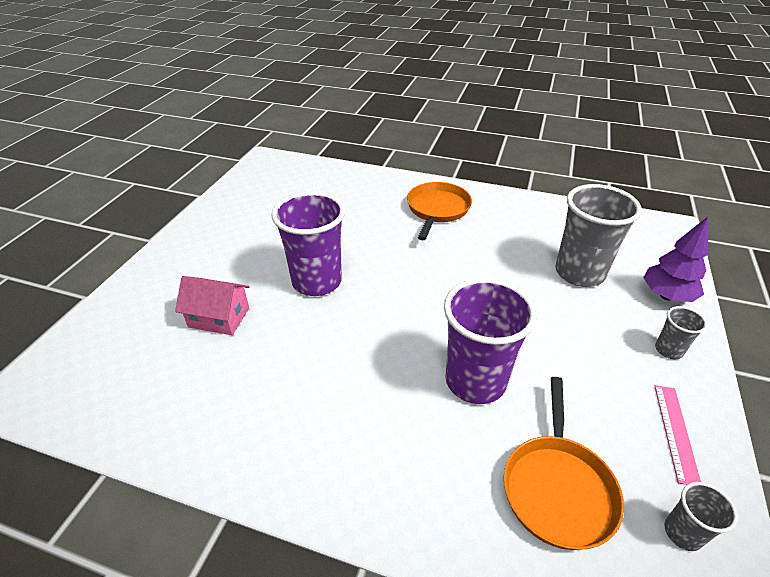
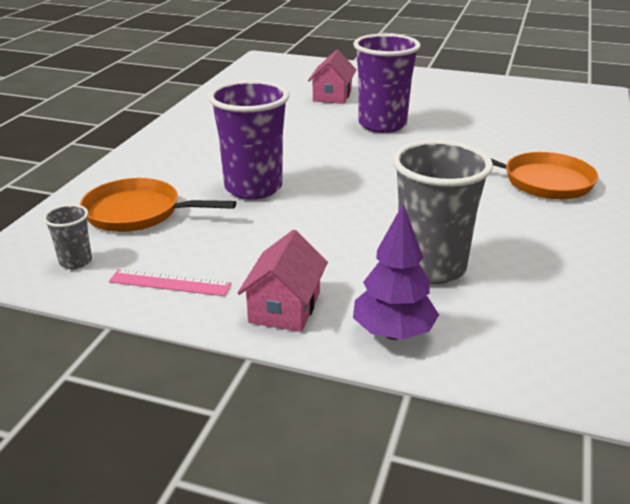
camera: 90 degrees right, 10 degrees down
grey cup [655,306,707,359] -> pink house [238,230,328,332]

